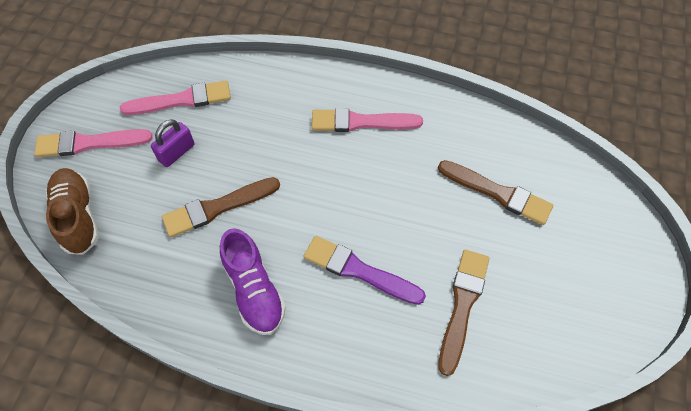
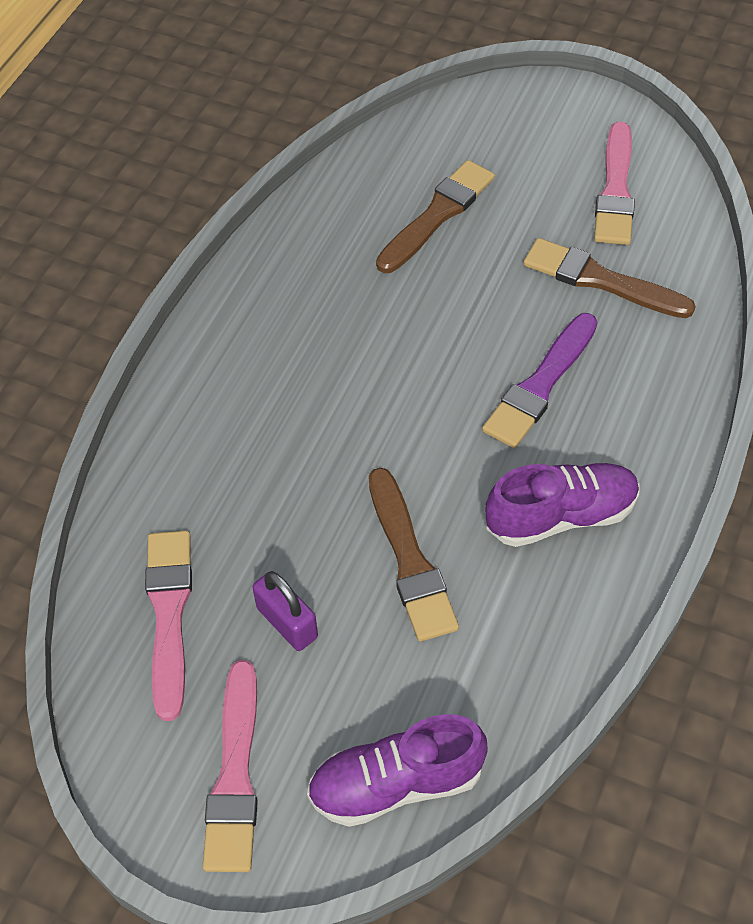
camera: 80 degrees left, 5 degrees down
brown shoe [46,168,99,255] -> purple shoe [307,714,488,827]
pink brush [312,108,423,132] -> pink brush moved to [594,122,635,245]

